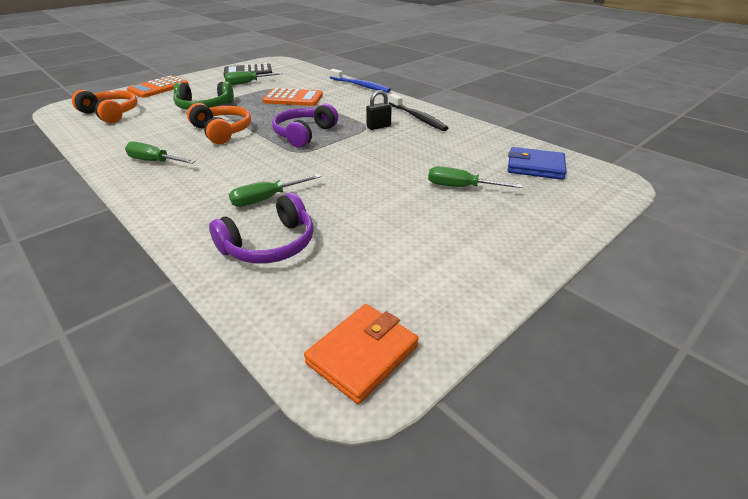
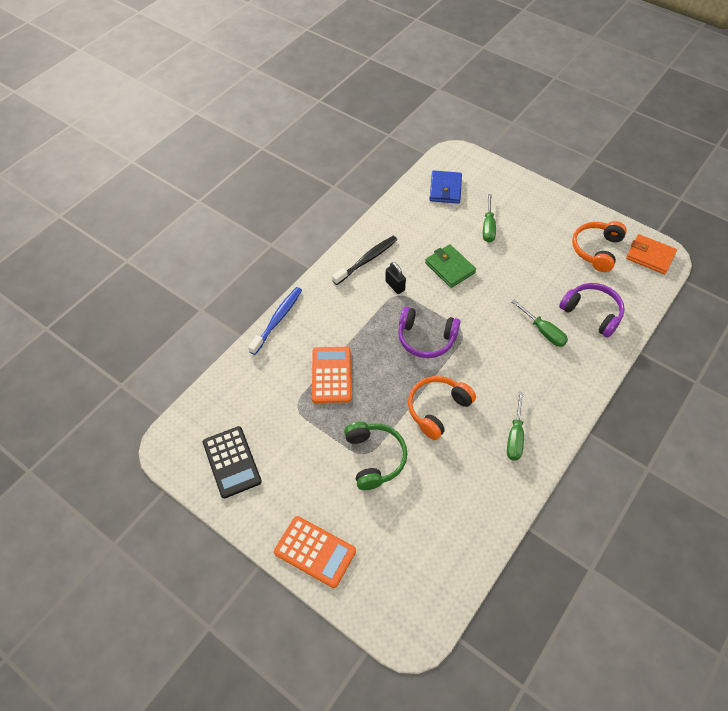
camera: 100 degrees left, 20 degrees up
orange headphones [72,90,138,123] -> orange headphones moved to [572,221,627,272]
green screwdriver [224,71,283,85] -> none
none -> green wallet [425,244,476,288]

